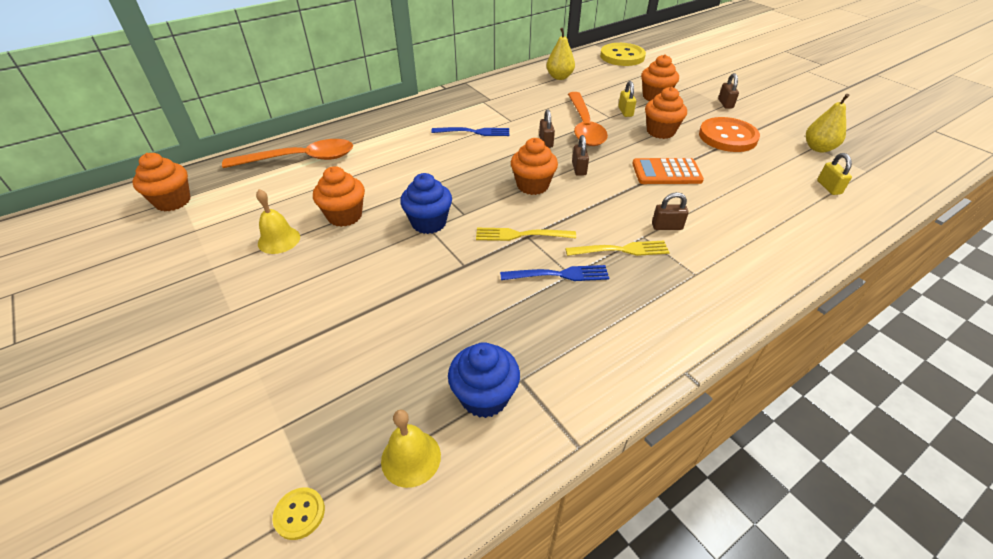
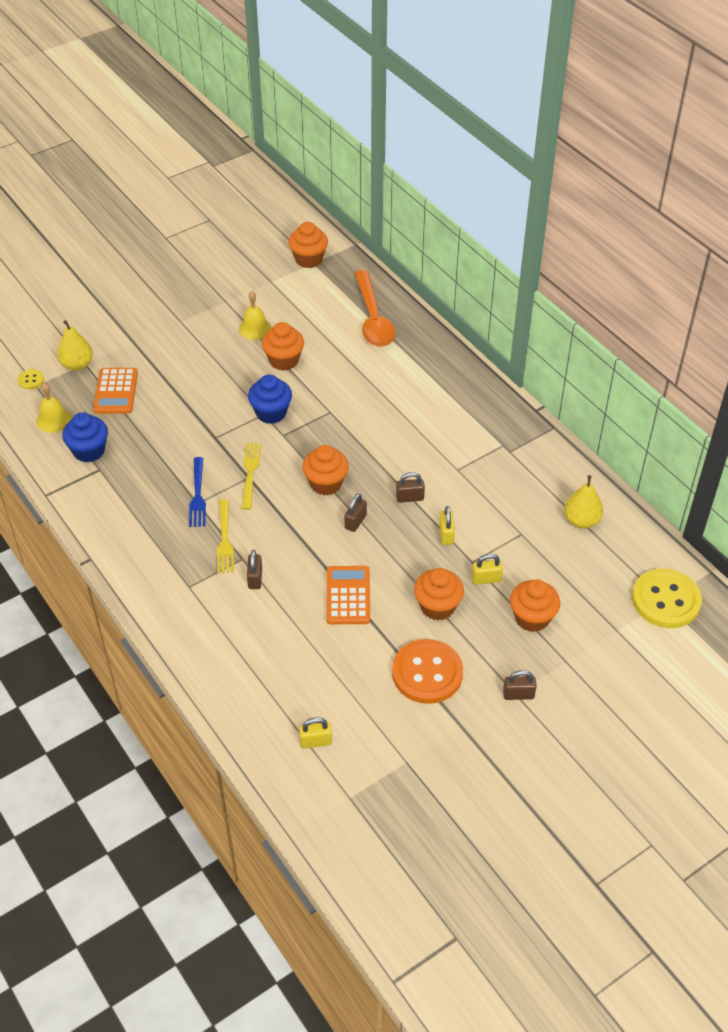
camera: 90 degrees right, 5 degrees up
blue fork [431,127,509,136] -> none
orange spoon [568,92,608,146] -> yellow padlock [439,506,455,545]
brown padlock [572,135,589,176] -> brown padlock turned 60 degrees counterclockwise [344,494,367,532]
yellow pear [806,94,850,153] -> yellow pear moved to [57,320,93,371]
none -> orange calculator [93,368,138,414]

